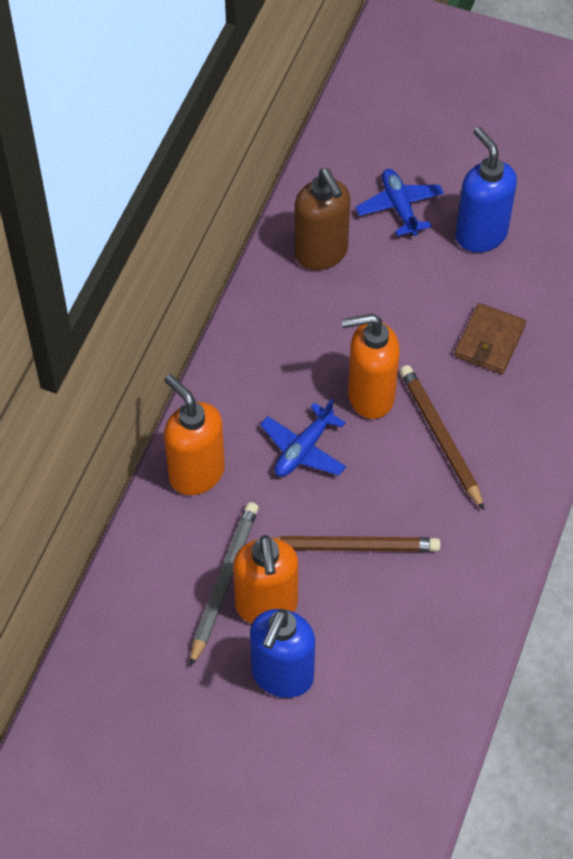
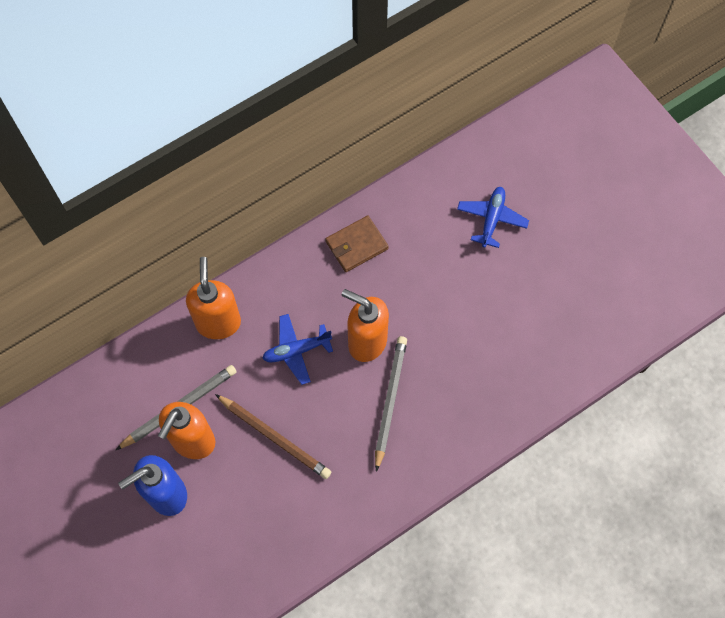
camera: 35 degrees right, 10 degrees up
brown soap dispenser [294,168,350,270] -> none
brown pencil [400,365,484,510] -> grey pencil [375,336,407,472]
brown wallet [454,303,526,374] -> brown wallet moved to [325,216,389,272]
blue soap dispenser [455,127,517,252] -> none

